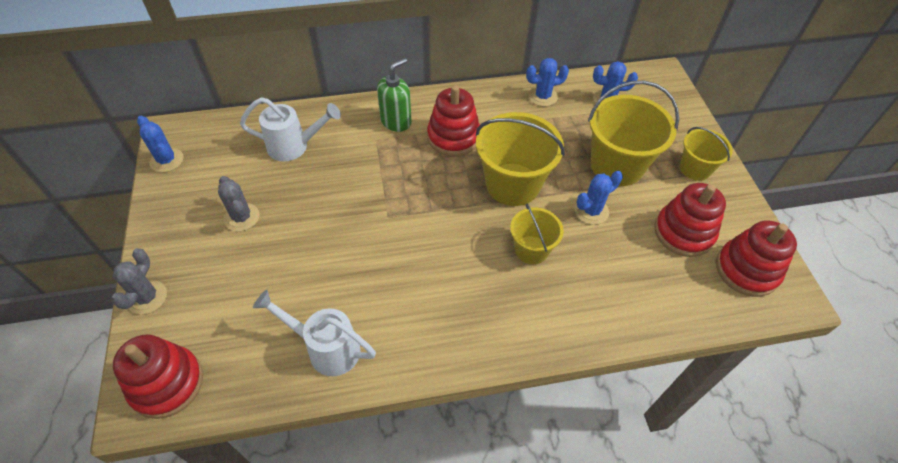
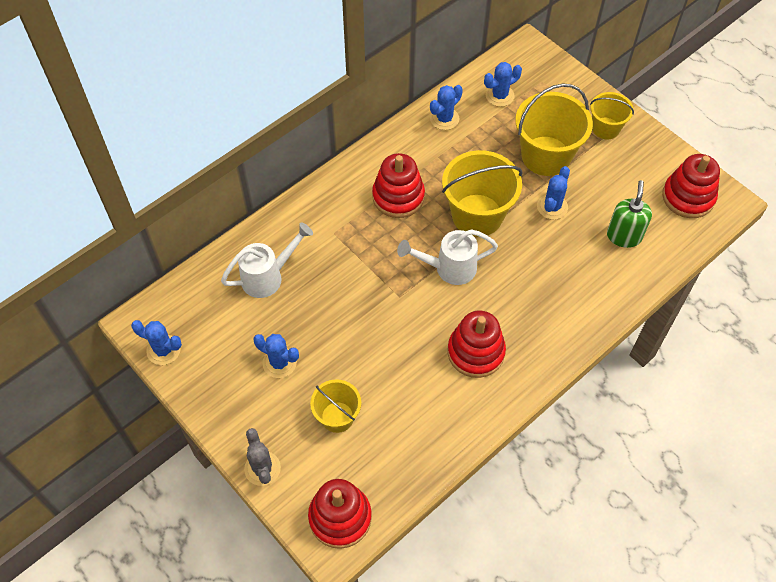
camera: 30 degrees left, 5 degrees up
grey cactus [218,176,260,231] -> blue cactus [253,334,299,378]
white watering can [253,290,376,376] -> white watering can moved to [397,229,498,285]
green soap dispenser [377,58,412,132] -> green soap dispenser moved to [607,180,652,248]
yellow bucket [510,204,564,264] -> yellow bucket moved to [310,379,361,433]
red stacking toy [654,183,726,257] -> red stacking toy moved to [448,310,506,378]

